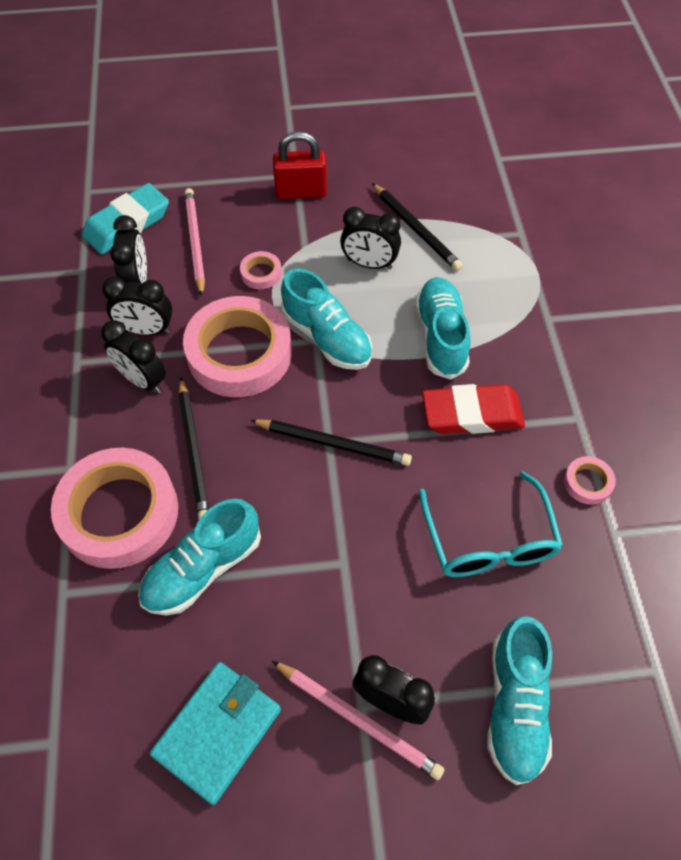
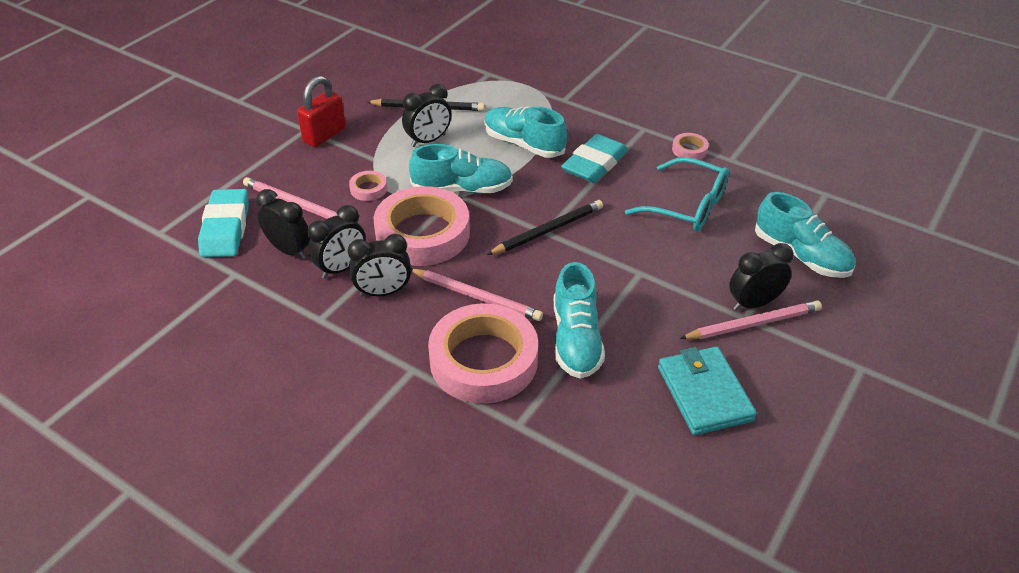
camera: 50 degrees left, 15 degrees down
black pencil [178,377,209,520] -> pink pencil [411,269,543,321]
red eraser [422,384,525,434] -> turquoise eraser [561,134,628,183]

